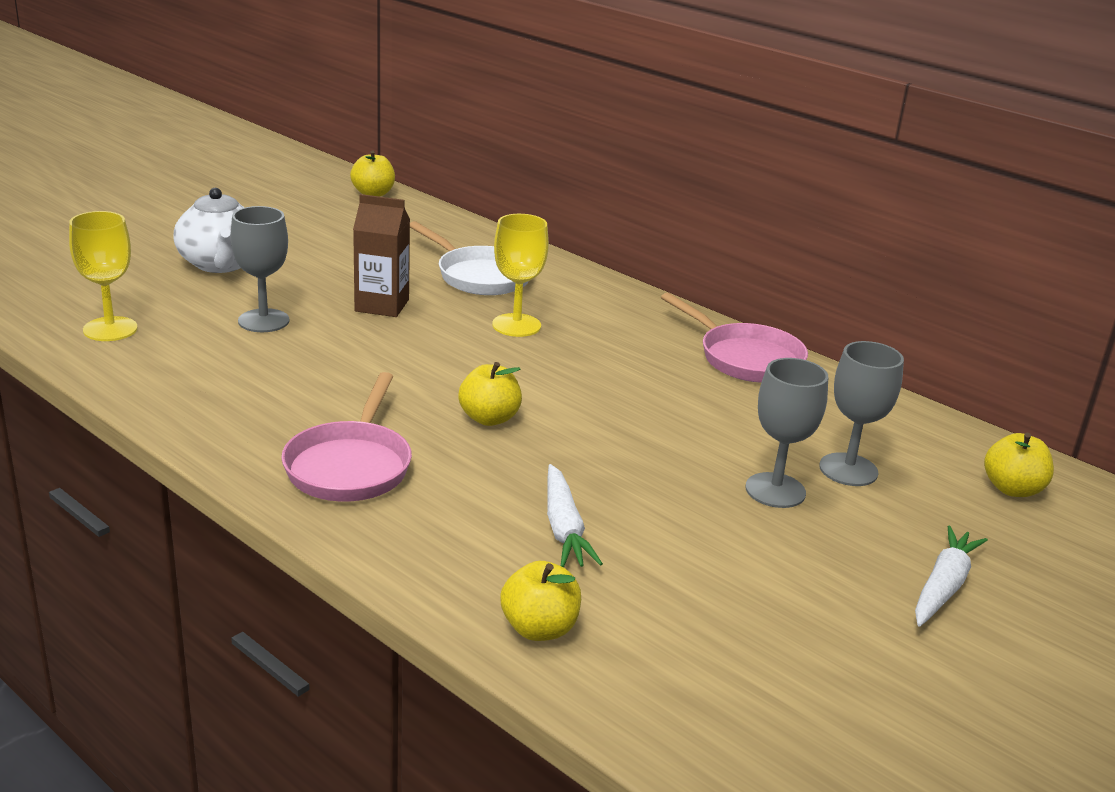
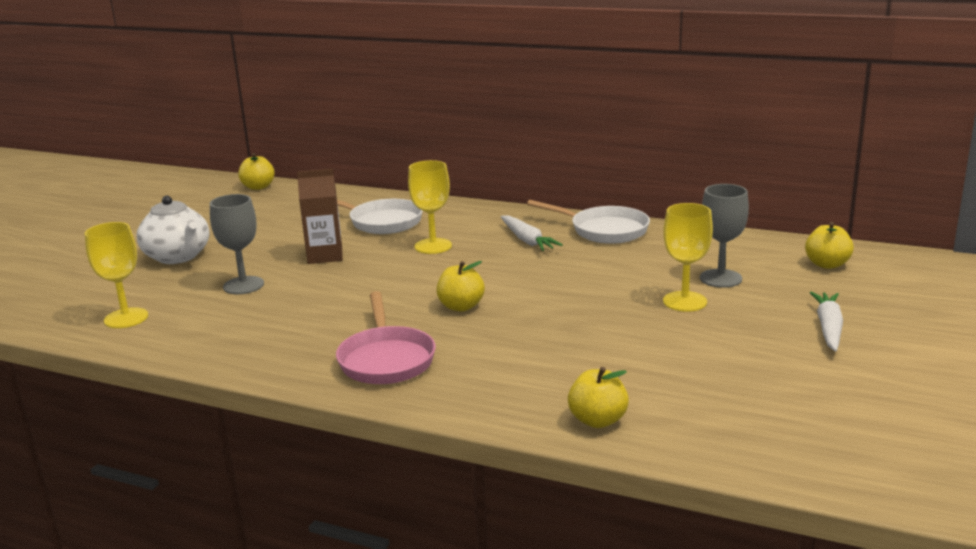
camera: 15 degrees left, 5 degrees down
white carrot [547,464,603,568] -> white carrot moved to [501,215,563,251]
pink pan [661,293,808,383] -> white pan [527,200,650,244]
grey goblet [746,358,828,508] -> yellow goblet [663,203,713,312]

